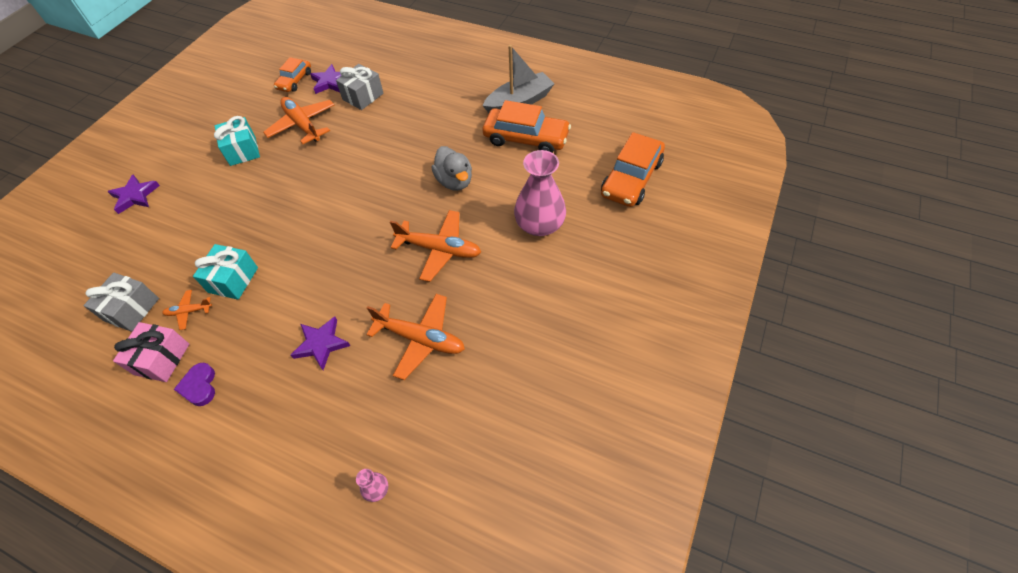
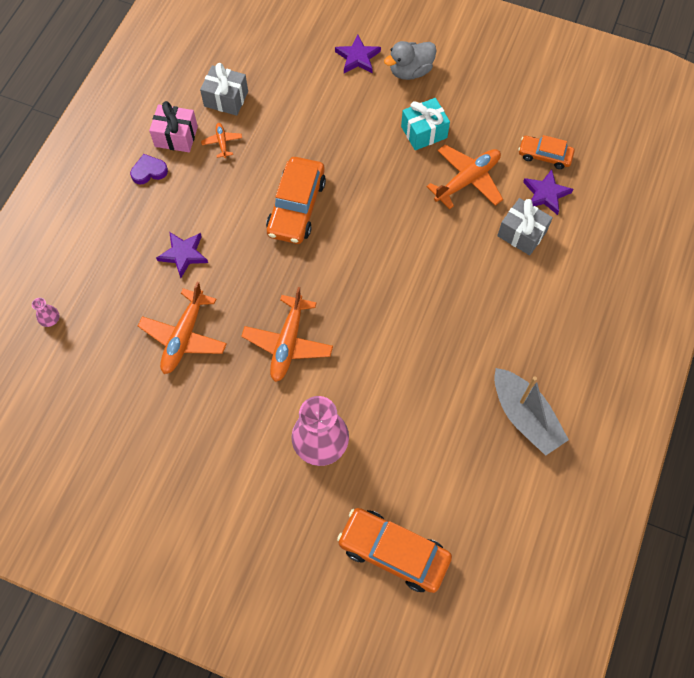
camera: 85 degrees right, 10 degrees up
turquoise gift [193,244,258,300] -> none
grey duck [431,146,472,191] -> grey duck moved to [384,41,437,80]
orange car [483,100,571,153] -> orange car moved to [266,157,326,244]

